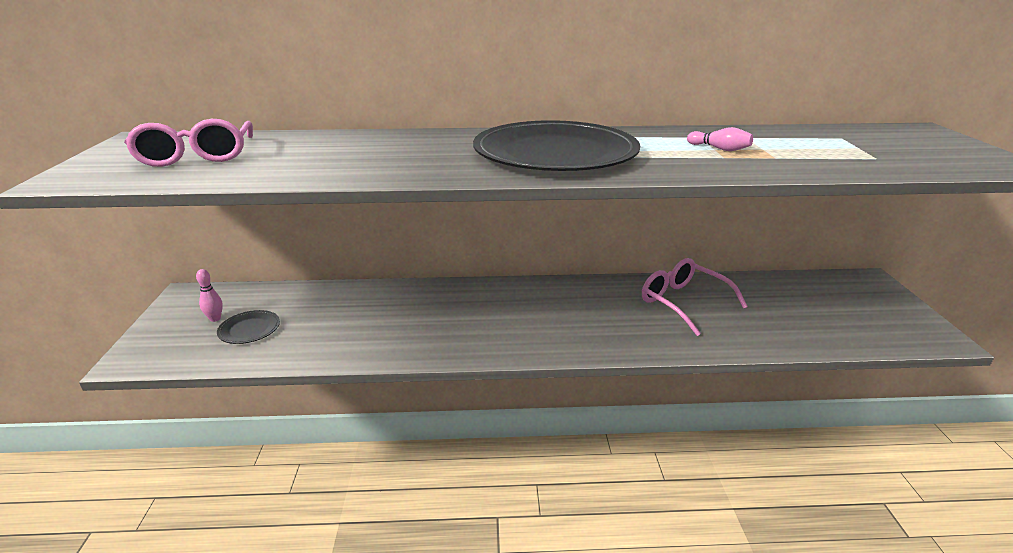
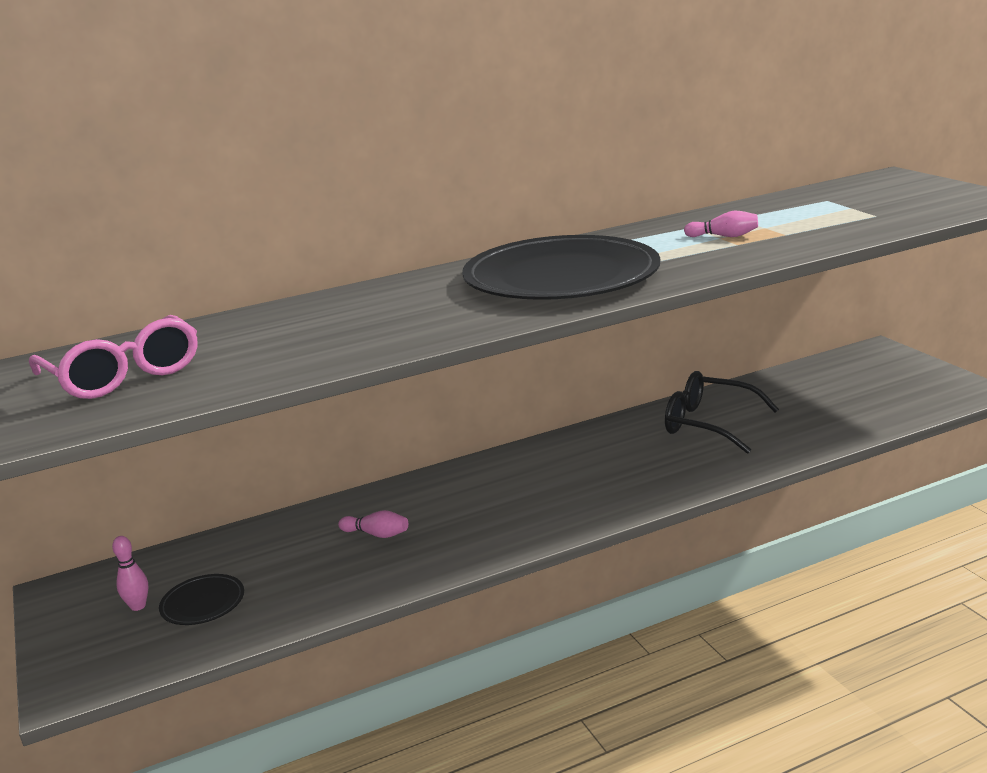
camera: 20 degrees left, 5 degrees down
pink glasses [642,258,748,336] -> black glasses [665,371,779,454]
none -> pink bowling pin [338,510,408,538]

